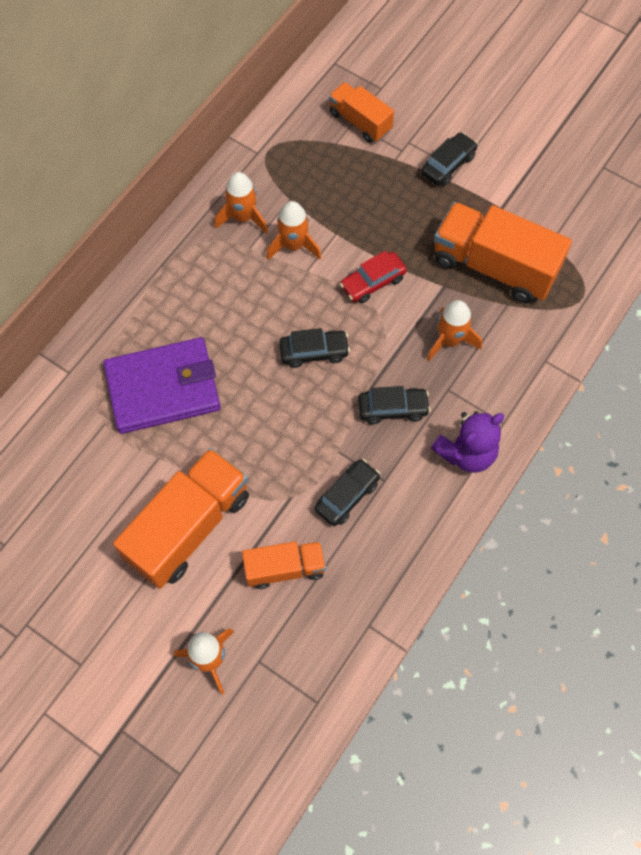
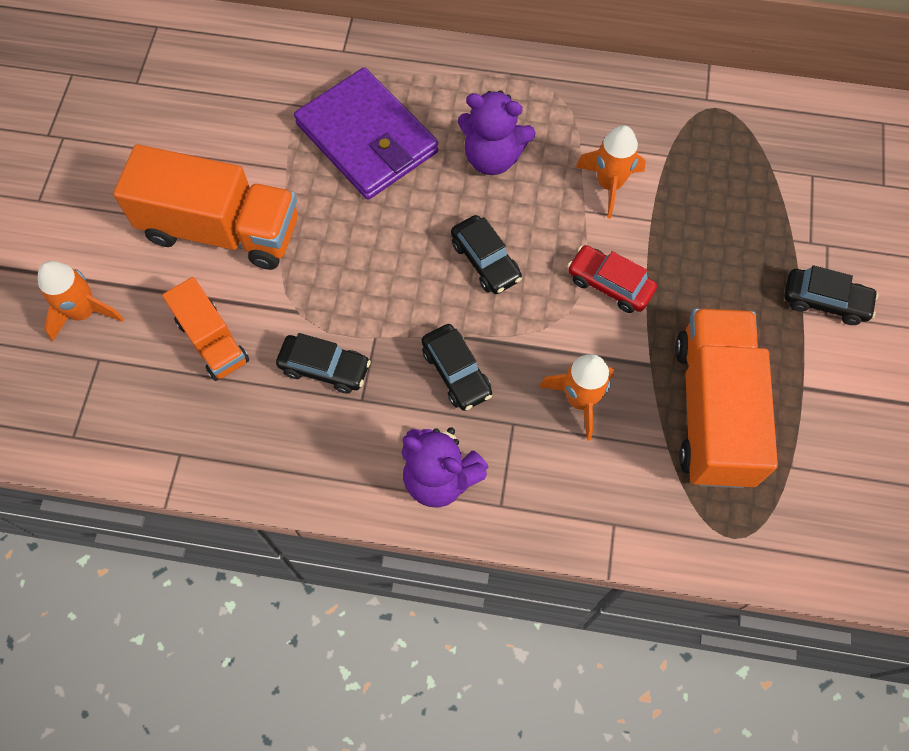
camera: 65 degrees right, 0 degrees up
orange rocket [214,172,268,234] -> none
orange truck [329,82,394,143] -> none
none -> purple teddy bear [458,90,536,175]

